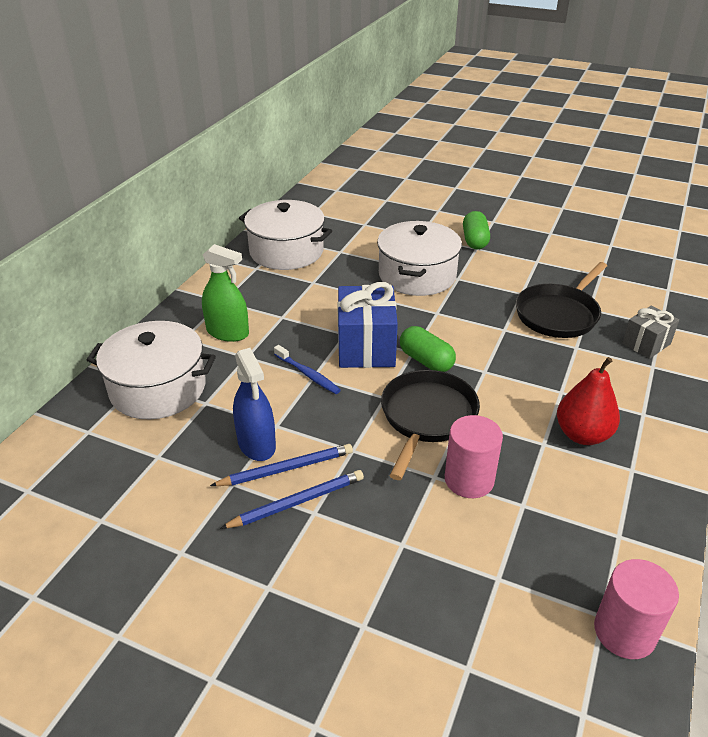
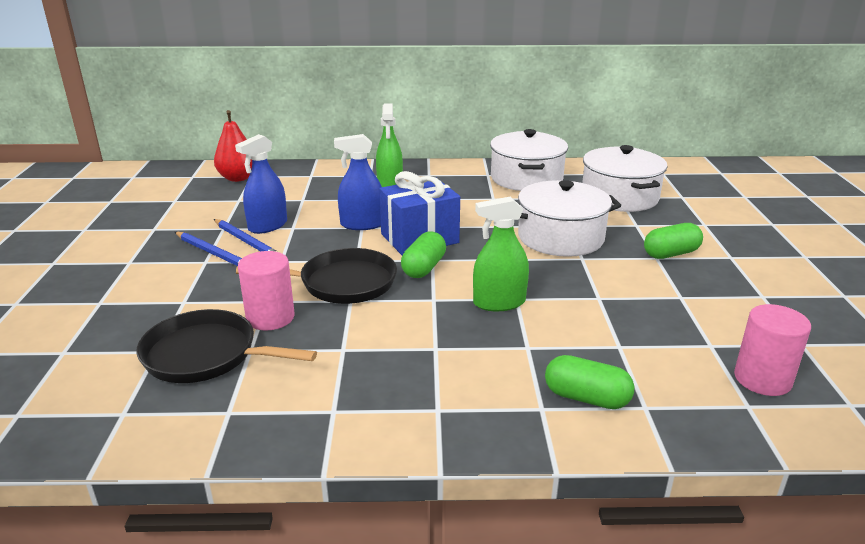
camera: 65 degrees right, 10 degrees down
white pot [87,321,216,419] -> white pot moved to [582,145,667,212]
blue toothbrush [274,345,341,394] -> blue spray bottle [334,134,382,230]
black pan [516,262,607,338] -> black pan moved to [136,309,317,383]
red pear [557,357,620,445] -> red pear moved to [214,110,252,182]
pink cylinder [594,559,679,659] -> pink cylinder moved to [734,304,811,396]
grey gift [622,306,679,359] -> green capsule [545,355,635,409]
none -> green spray bottle [473,196,529,311]

